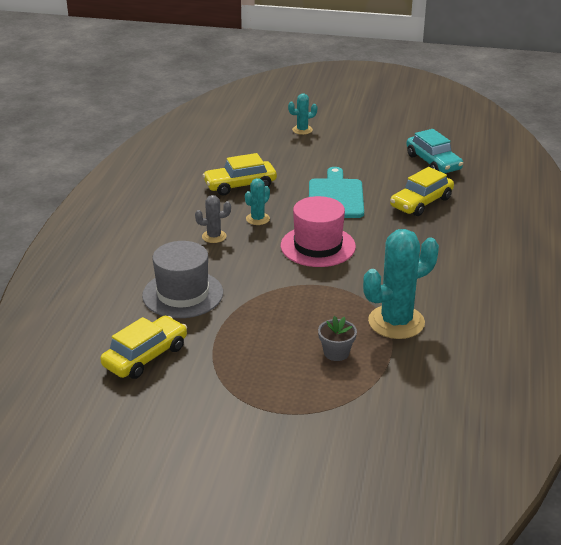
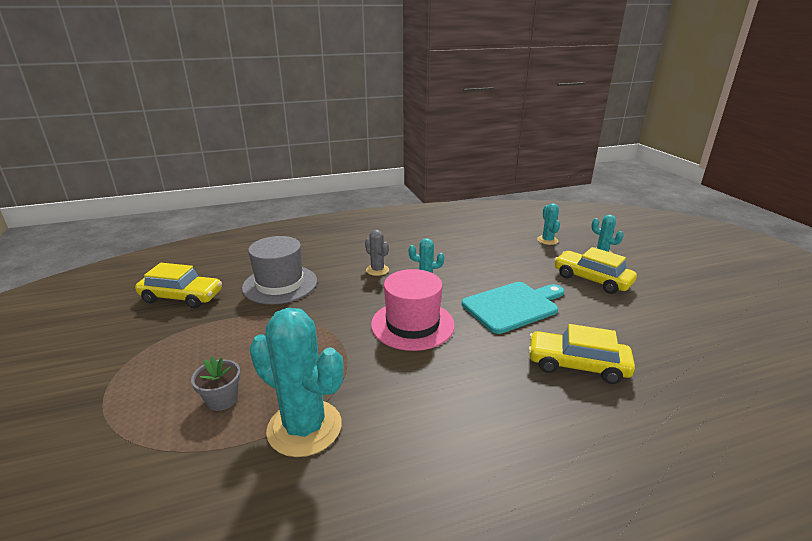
camera: 60 degrees right, 5 degrees down
yellow car [203,153,277,195] -> yellow car moved to [554,247,637,294]
turquoise car [406,129,463,173] -> none
none -> turquoise cactus [537,203,560,245]

